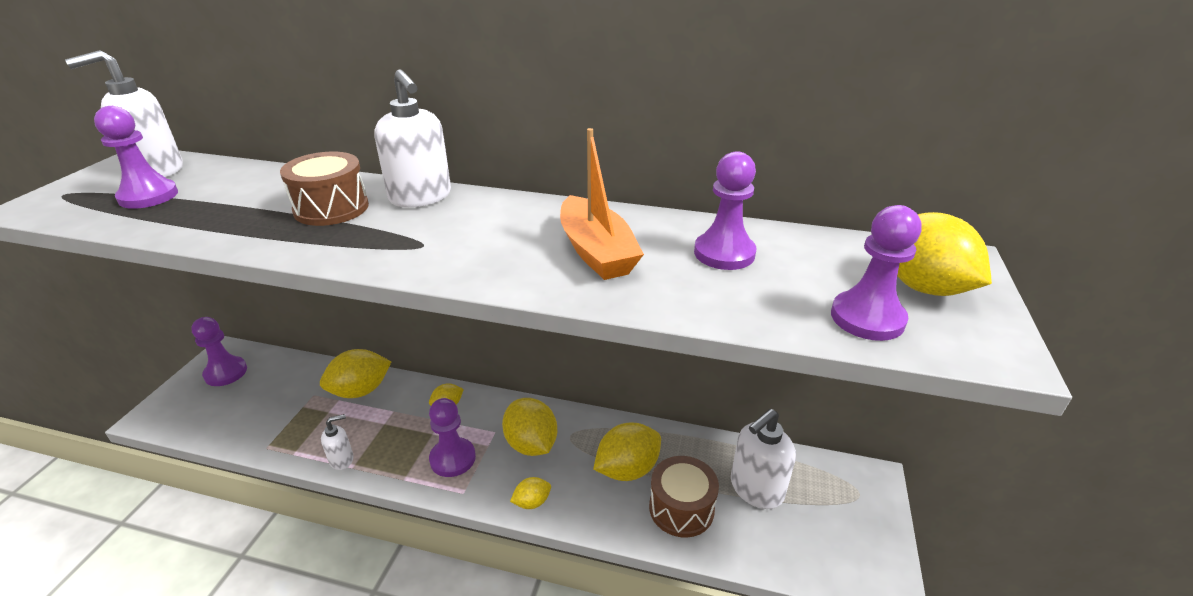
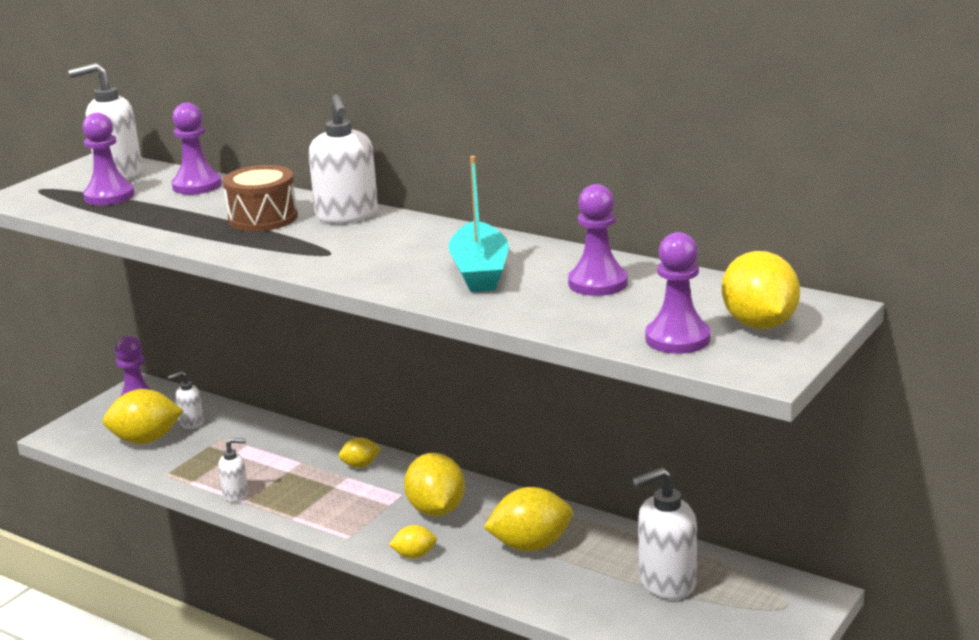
camera: 20 degrees right, 10 degrees down
yellow lemon [320,349,391,398] -> yellow lemon moved to [103,389,183,444]
purple pawn [429,398,476,477] -> purple pawn moved to [172,103,222,195]
orange boat [560,128,644,280] -> turquoise boat [448,156,509,292]
brown drum [649,456,719,537] -> none
none -> white soap dispenser [168,371,204,429]

